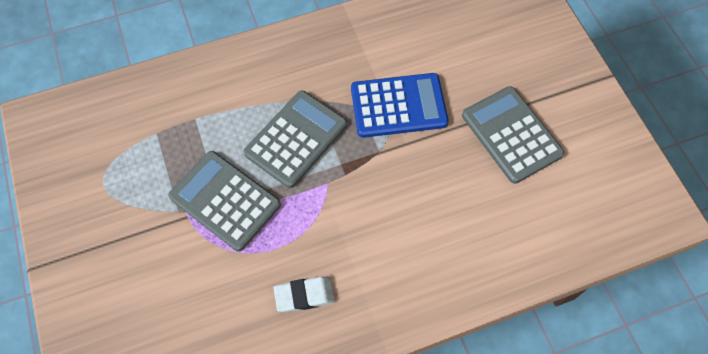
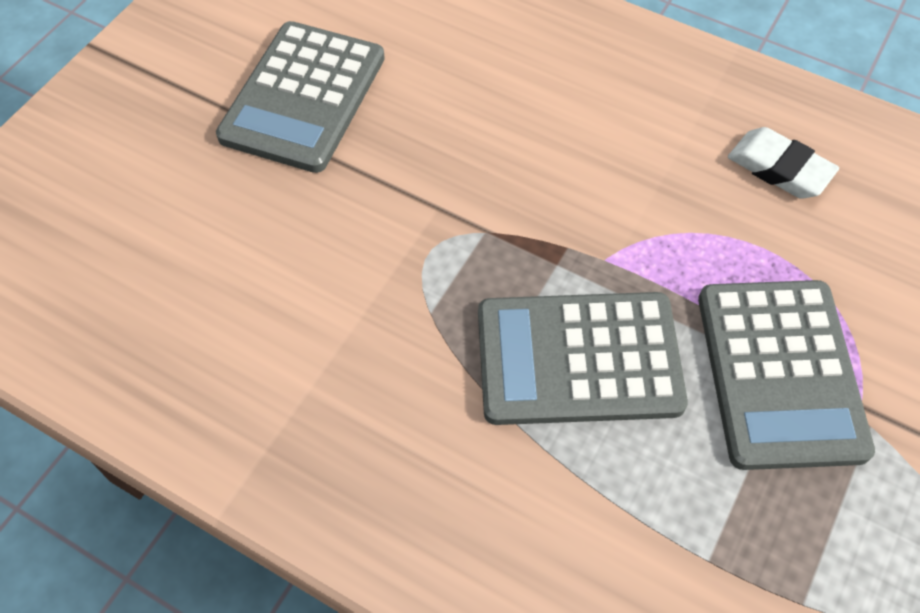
camera: 130 degrees left, 5 degrees down
blue calculator [351,73,449,138] -> none

